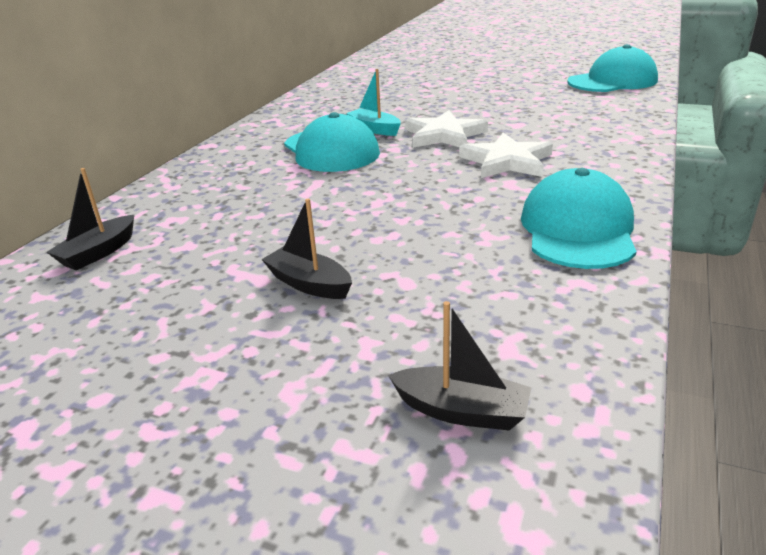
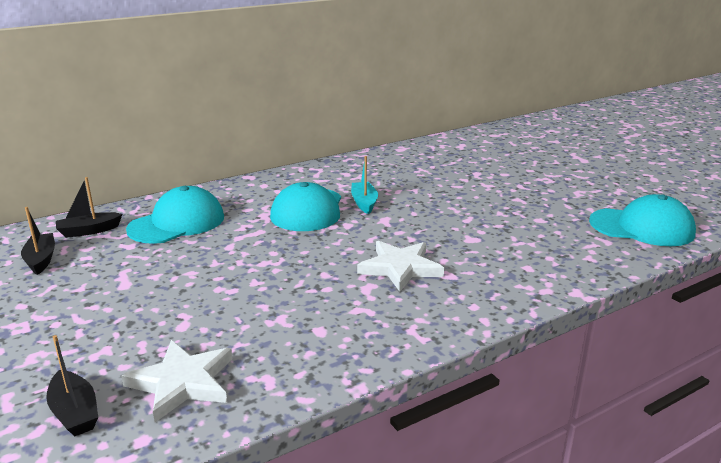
camera: 35 degrees right, 5 degrees down
black boat [262,199,352,299] -> black boat moved to [21,207,55,275]
white star [405,110,488,148] -> white star moved to [121,340,232,422]
turquoise cap [521,168,637,269] -> turquoise cap moved to [126,186,224,244]

